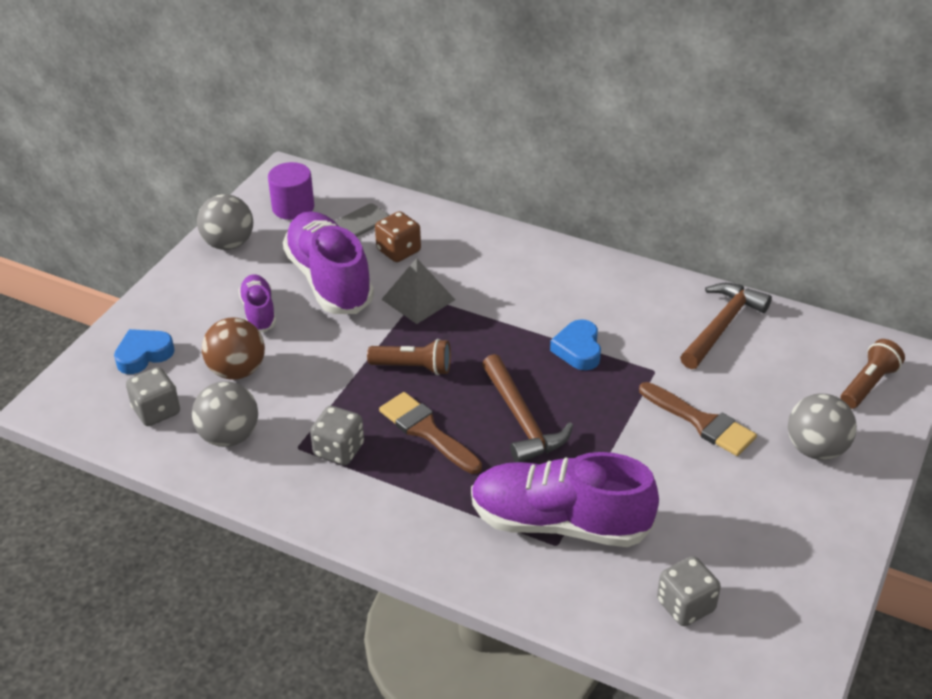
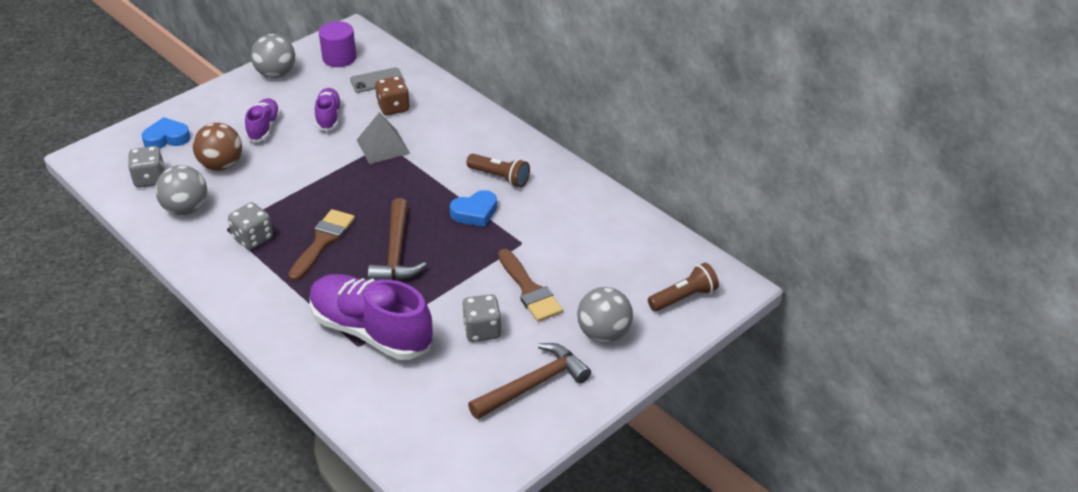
camera: 20 degrees right, 0 degrees up
purple shoe [283,211,374,314] -> purple shoe [315,88,342,131], size x0.52
brown flashlight [367,339,451,375] -> brown flashlight moved to [466,154,530,188]
brown brush [379,392,482,474] -> brown brush turned 45 degrees clockwise [288,209,355,281]
blue heart [550,319,601,370] -> blue heart turned 135 degrees counterclockwise [450,190,497,227]
grey dice [657,556,721,626] -> grey dice moved to [462,294,501,342]
brown hammer [680,283,772,369] -> brown hammer moved to [468,343,591,419]

